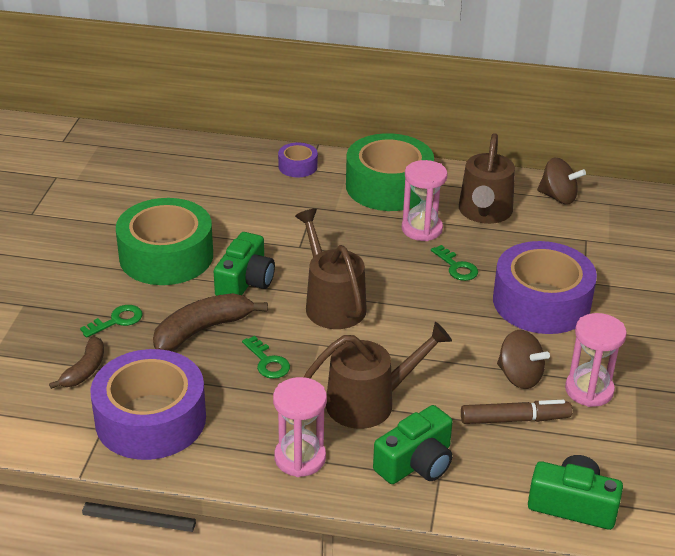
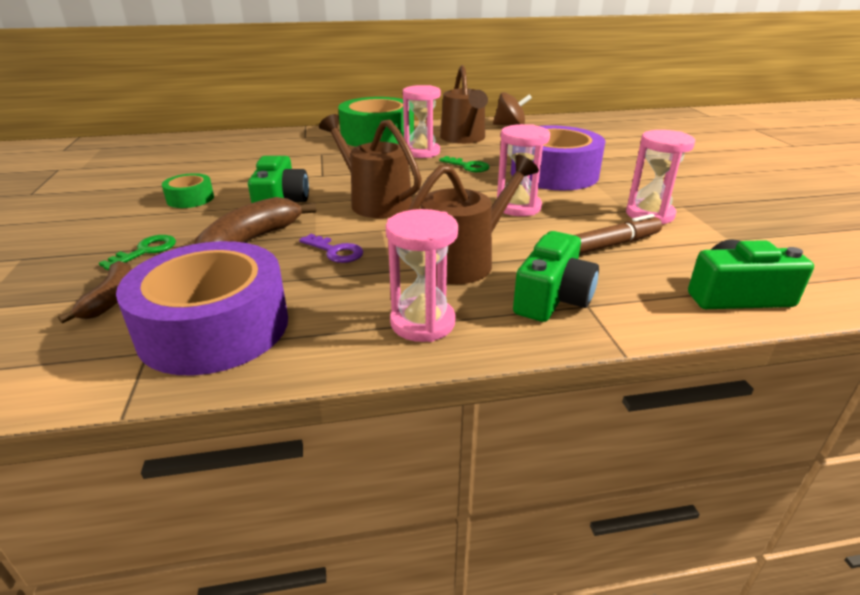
camera: 20 degrees left, 5 degrees down
green tape [116,198,213,285] -> green tape [162,173,214,208], size x0.46
green key [242,336,290,379] -> purple key [299,234,363,263]
purple tape [278,143,318,177] -> none
brown spinning top [497,330,550,389] -> none
none -> pink hourglass [497,124,550,216]

